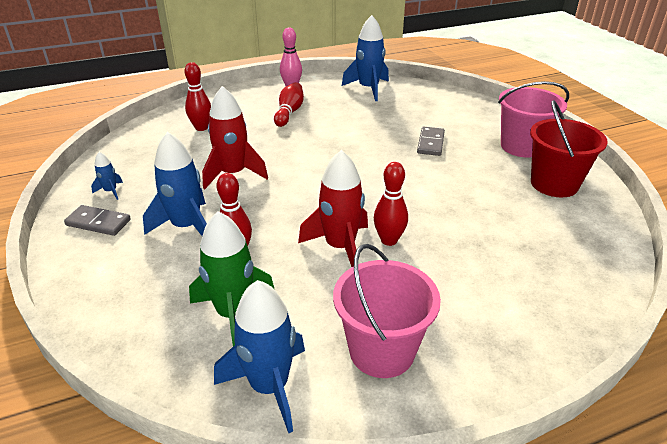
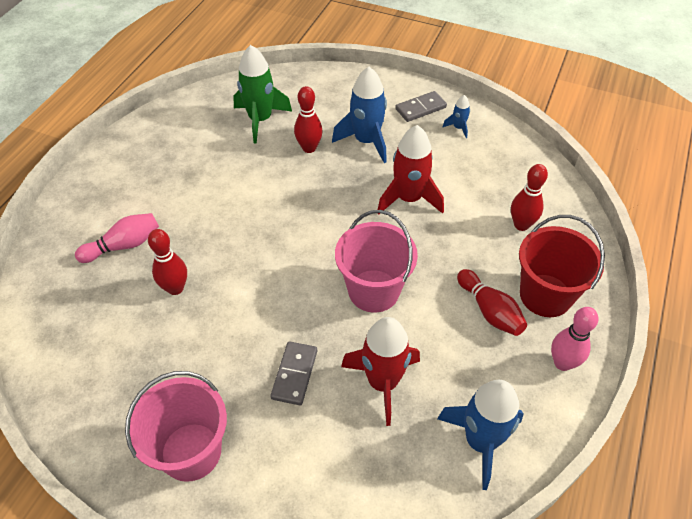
camera: 135 degrees right, 15 degrees up
blue rocket [214,280,305,434] -> none
red rocket [298,150,368,267] -> red rocket moved to [341,317,420,426]
pink bucket [333,244,441,378] -> pink bucket moved to [335,210,418,313]
red bowling pin [374,162,408,246] -> red bowling pin moved to [148,229,187,295]
grey domino [417,127,445,156] -> grey domino turned 45 degrees clockwise [270,341,317,405]
red bucket [530,100,608,197] -> red bucket moved to [519,215,605,317]
none -> pink bowling pin [75,213,159,263]

